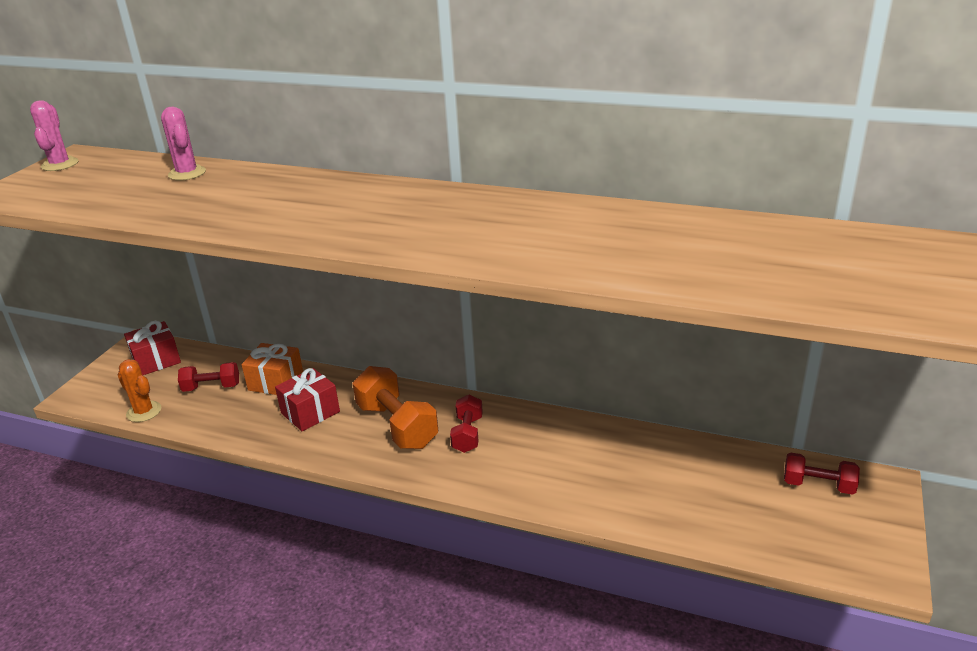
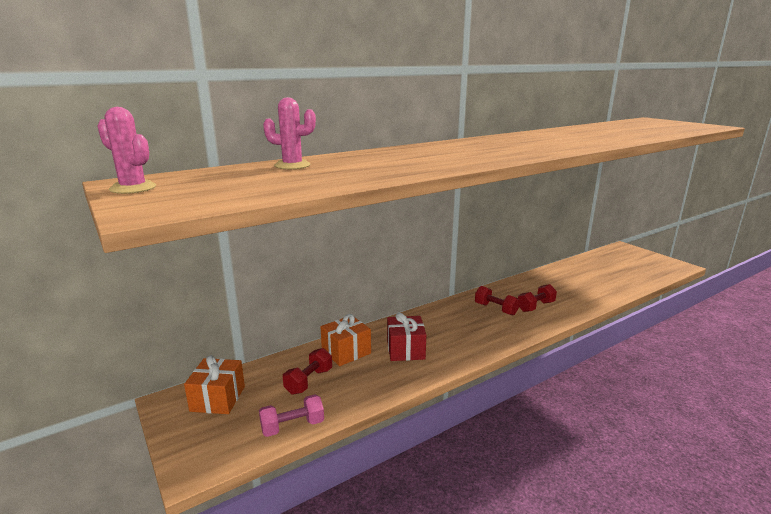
camera: 55 degrees left, 10 degrees down
orange cactus [118,359,161,422] -> pink dumbbell [259,395,324,437]
red gift [124,321,181,376] -> orange gift [184,355,245,414]
orange dumbbell [353,366,438,449] -> none
red dumbbell [784,452,860,495] -> red dumbbell moved to [518,284,557,312]

